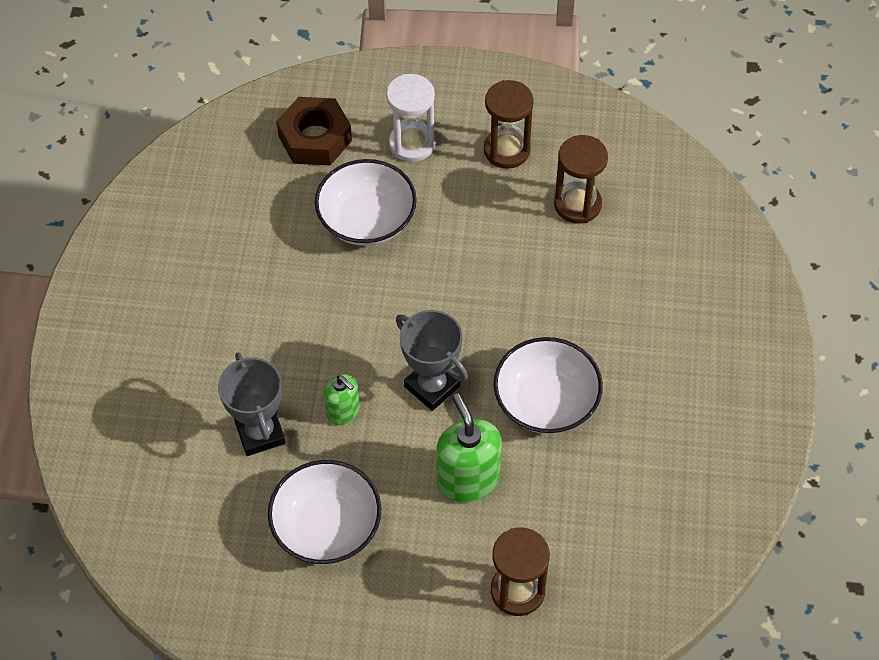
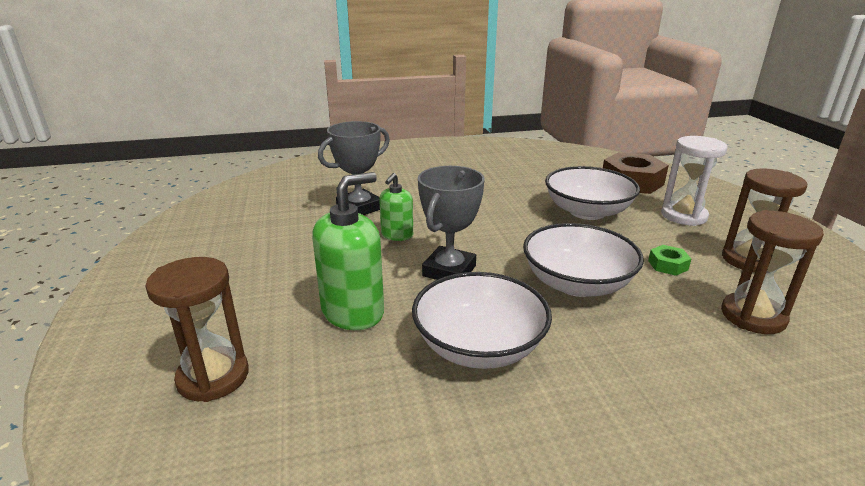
camera: 70 degrees right, 30 degrees down
white bowl [268,460,381,564] -> white bowl moved to [523,223,644,297]
none -> green nut [648,245,691,276]

